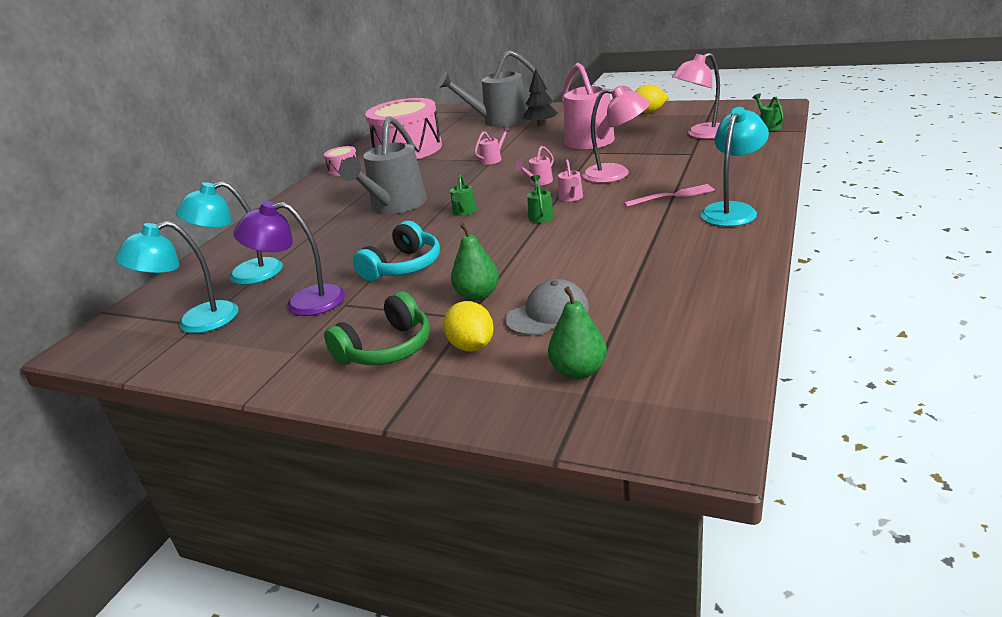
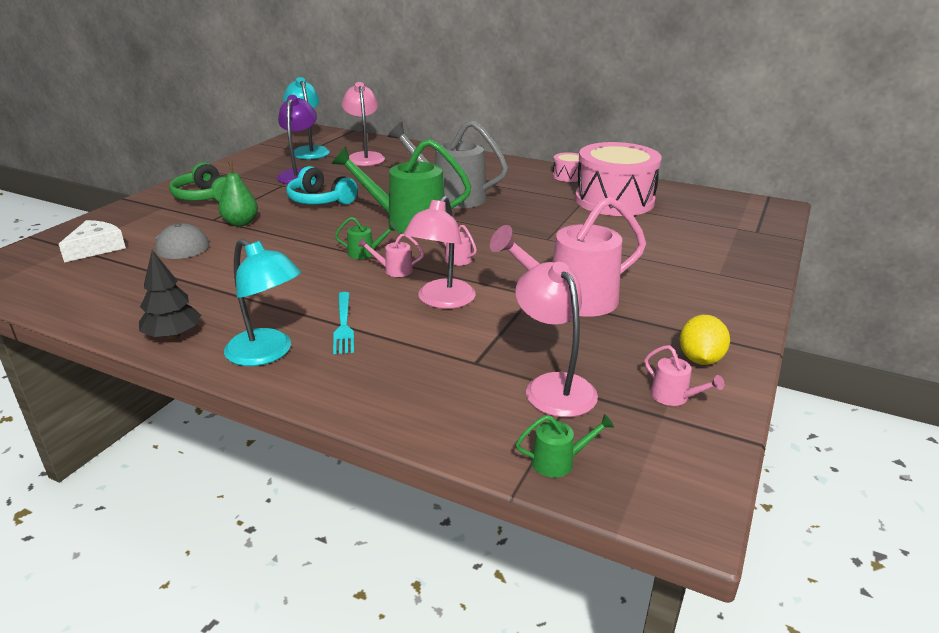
camera: 90 degrees right, 0 degrees up
turquoise lamp [176,182,283,285] -> pink lamp [342,82,385,166]
grey watering can [438,50,543,127] -> none
yellow lemon [443,301,494,352] -> none
green watering can [450,174,477,216] -> green watering can [331,139,472,234], size x2.40
pink watering can [474,126,511,165] -> pink watering can moved to [644,345,724,406]
black tree [524,68,558,126] -> black tree moved to [139,250,201,339]
green pear [548,287,607,379] -> white cheese [59,220,126,263]
pink fork [624,184,715,207] -> turquoise fork [333,292,354,354]

